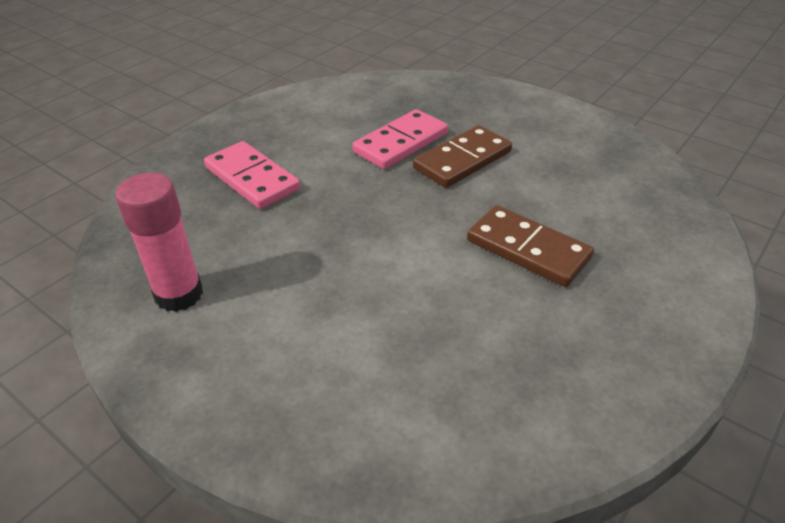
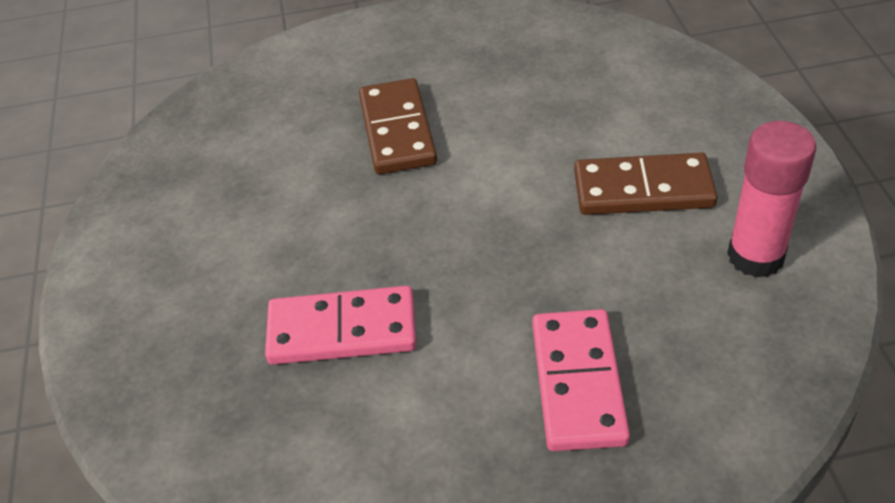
camera: 135 degrees left, 5 degrees up
brown domino [413,125,512,188] -> brown domino moved to [574,153,718,215]

